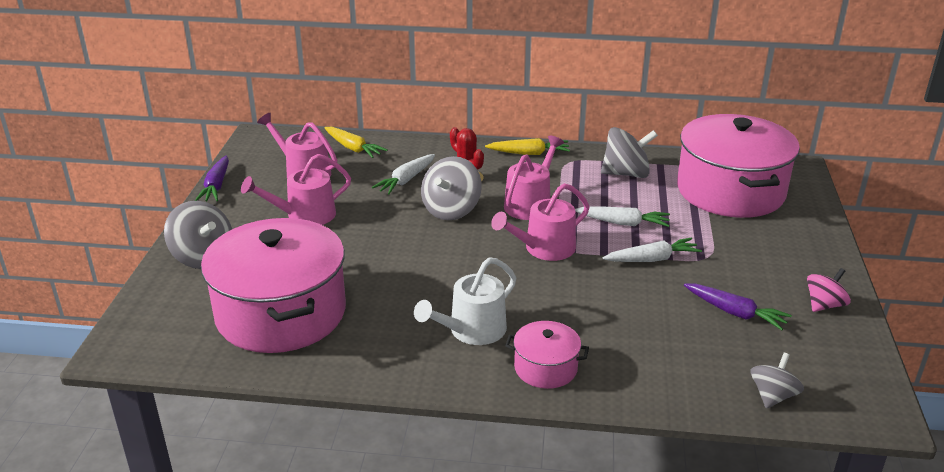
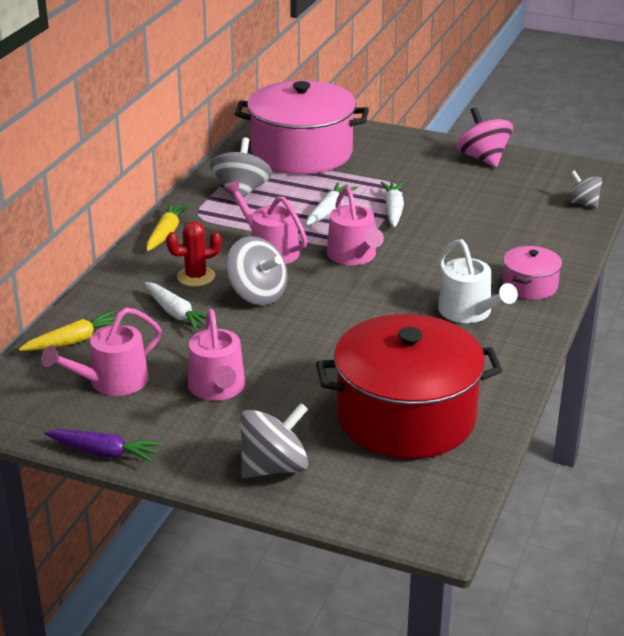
camera: 75 degrees left, 0 degrees up
pink pot [201,218,346,353] -> red pot [316,314,503,459]
purple carrot [684,284,792,330] -> none
pink spinning top [807,268,851,312] -> pink spinning top [456,107,513,167], size x1.58

